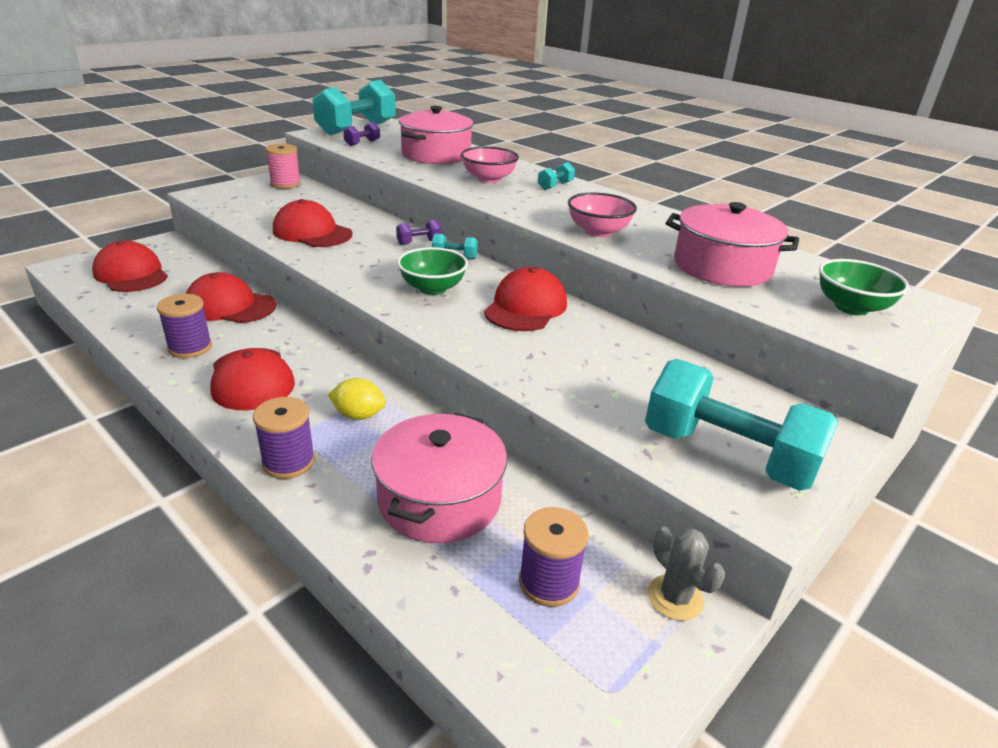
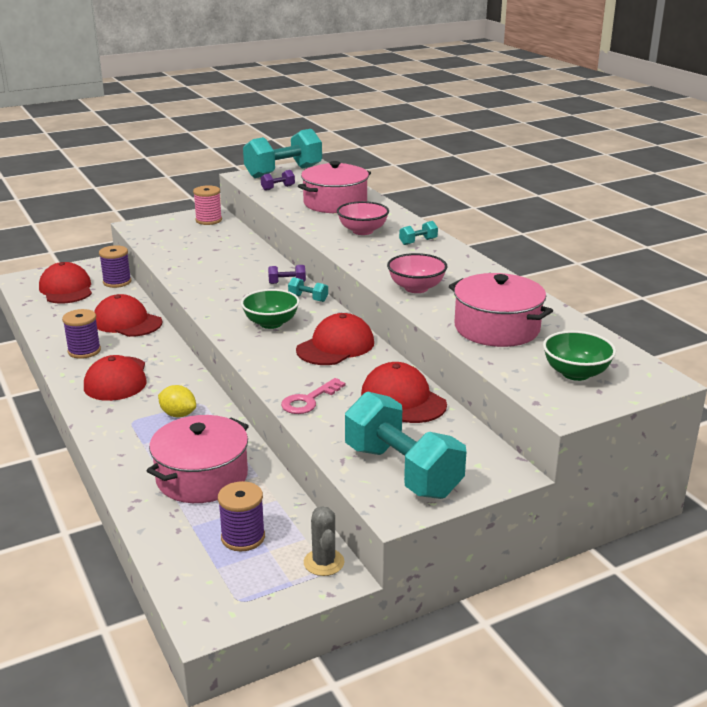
camera: 20 degrees right, 5 degrees down
purple spool [253,397,315,479] -> purple spool moved to [99,245,131,288]
red cap [273,199,353,247] -> red cap moved to [361,362,447,423]
none -> pink key [281,378,345,414]

